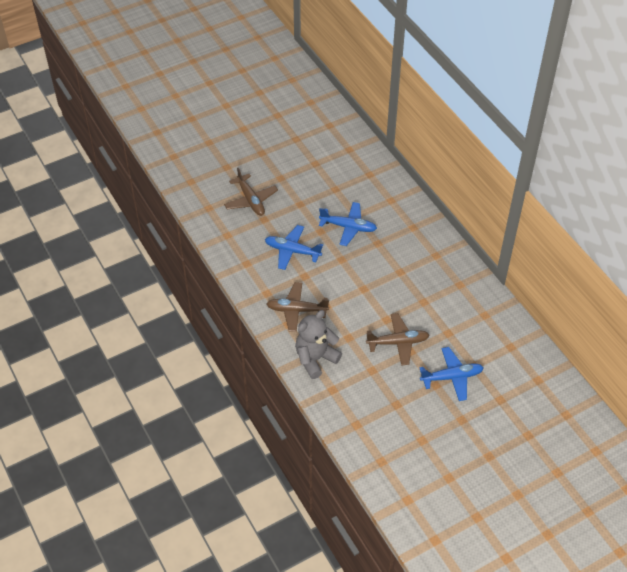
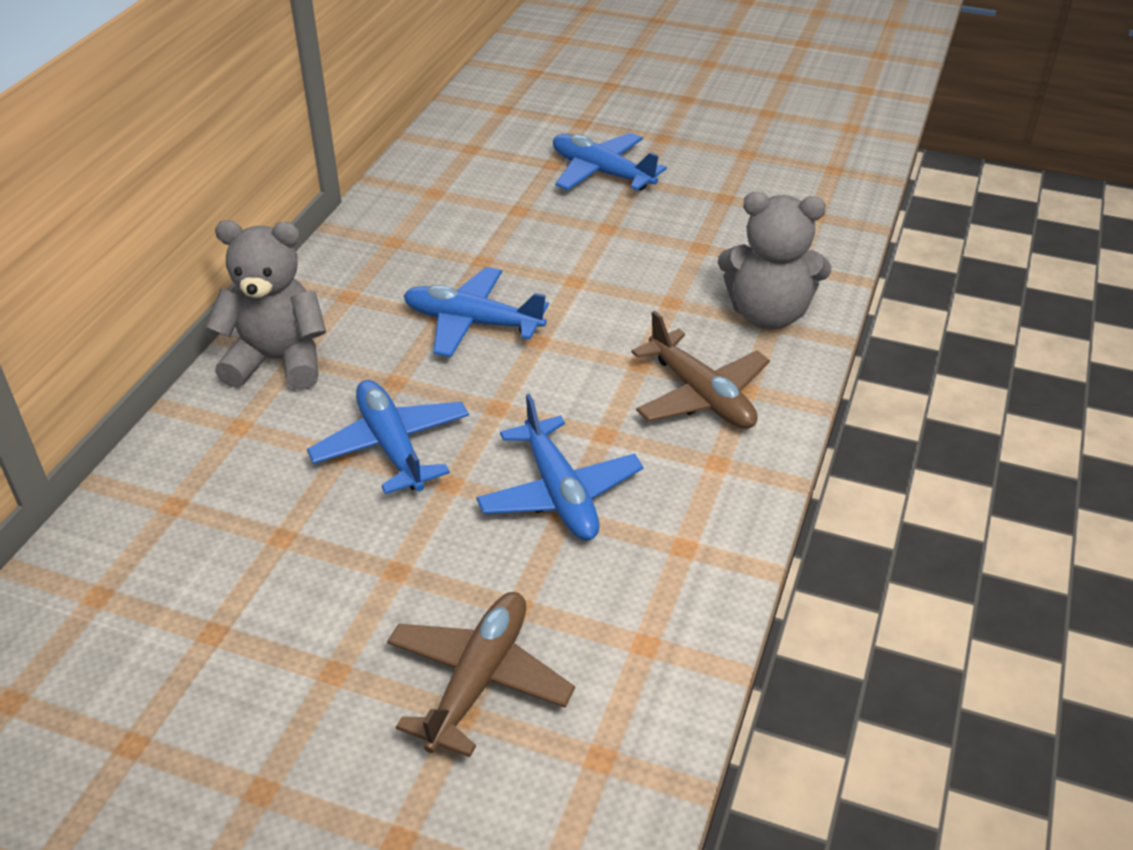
camera: 130 degrees left, 10 degrees down
brown plane [366,313,429,366] -> none
none -> grey teddy bear [206,220,326,390]
none -> blue plane [403,267,549,357]

